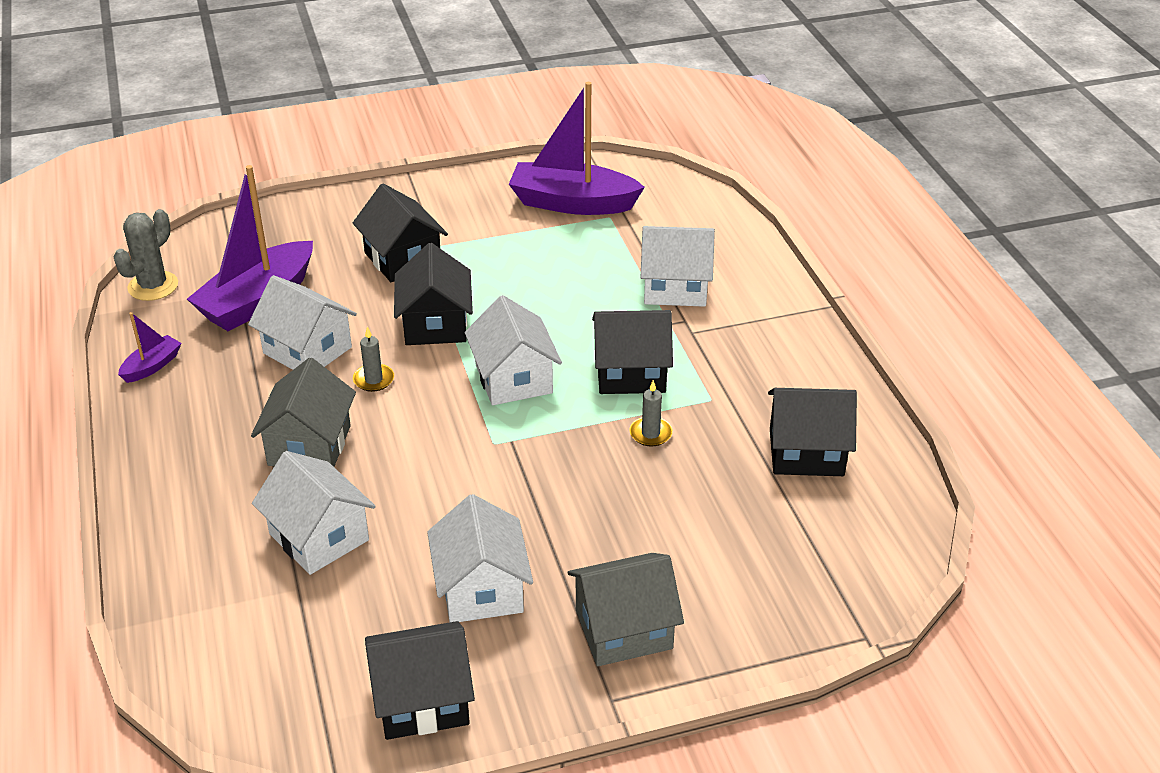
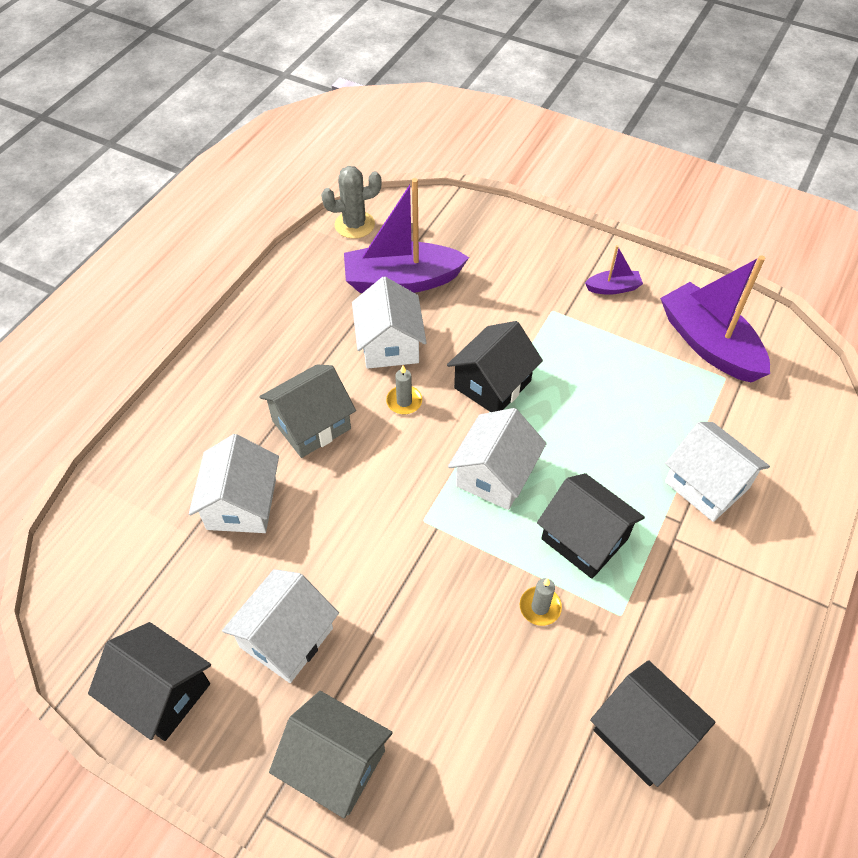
camera: 45 degrees right, 15 degrees up
purple boat [118,312,182,383] -> purple boat moved to [585,245,643,295]
black house [353,183,448,282] -> none

